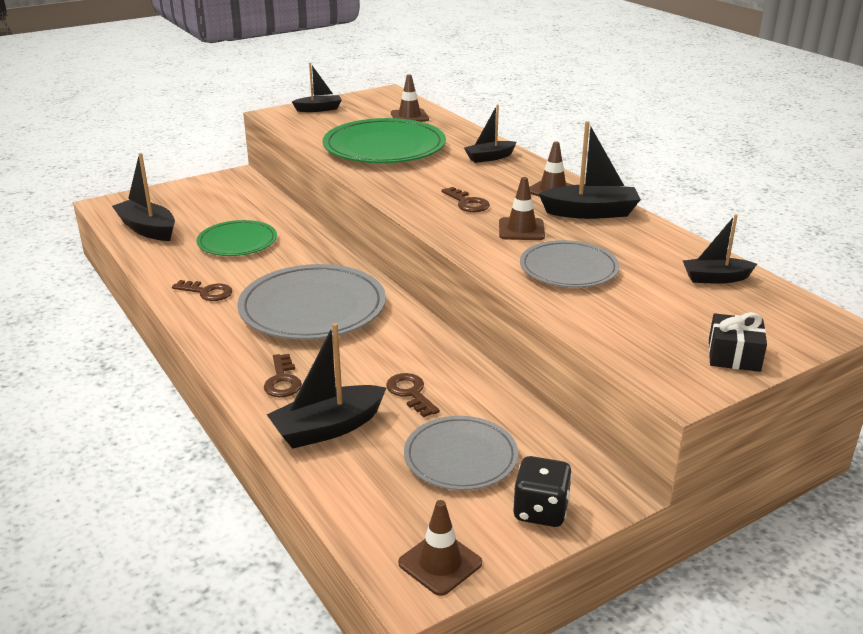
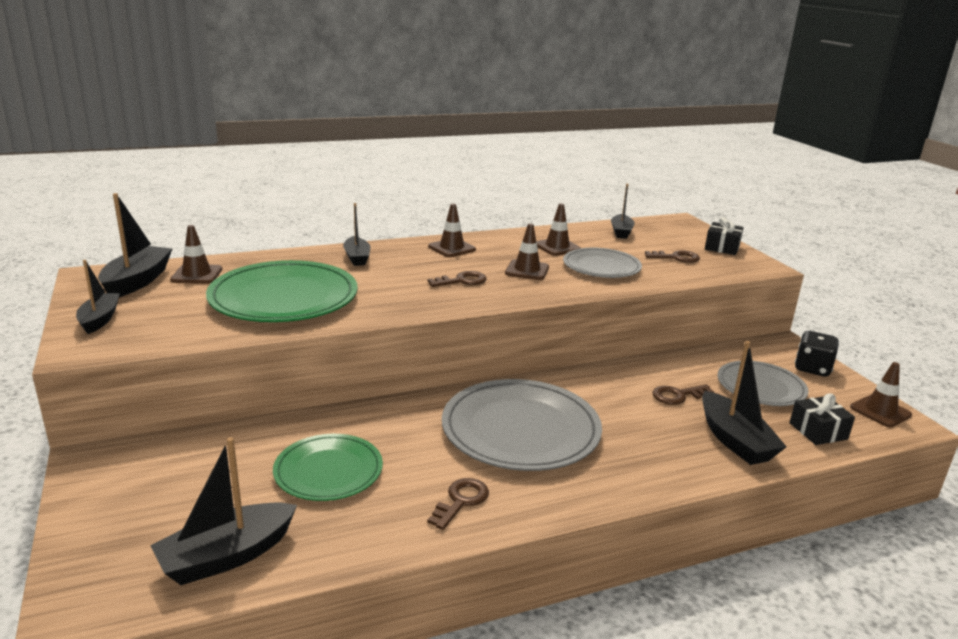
camera: 80 degrees left, 5 degrees down
brown key [264,354,302,397] -> brown key moved to [645,250,700,263]
black boat [539,121,641,219] -> black boat moved to [98,193,172,297]
none -> brown traffic cone [537,203,581,256]
none -> black gift [789,393,855,445]

